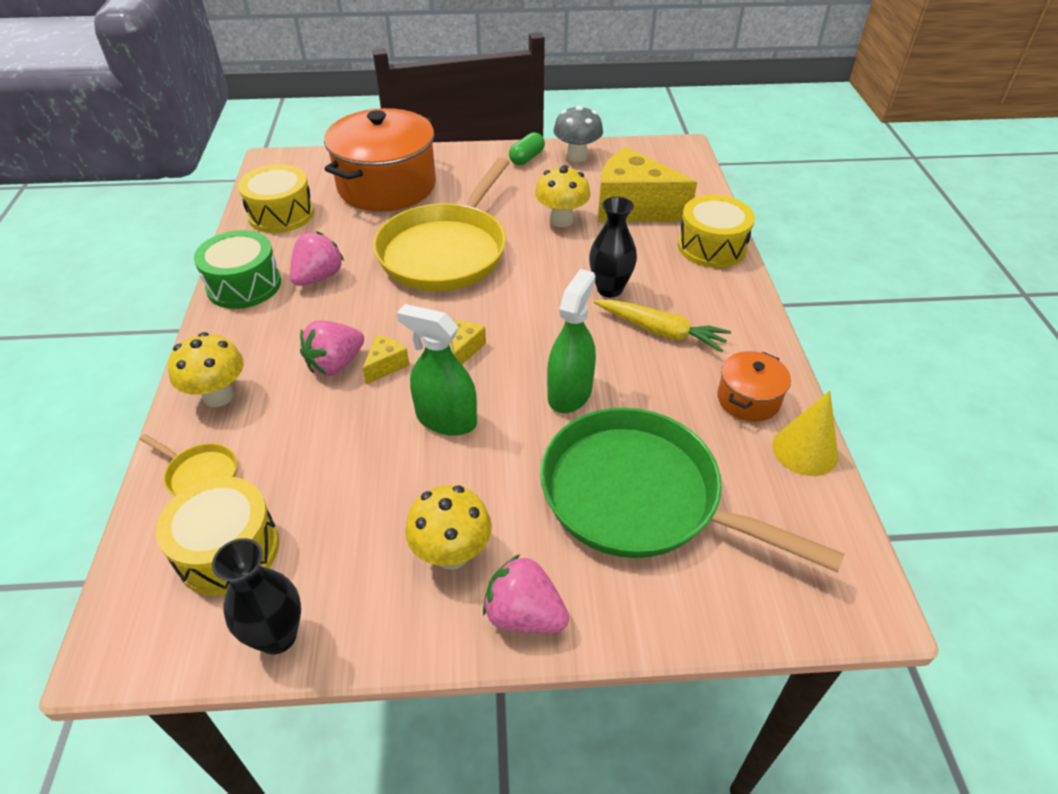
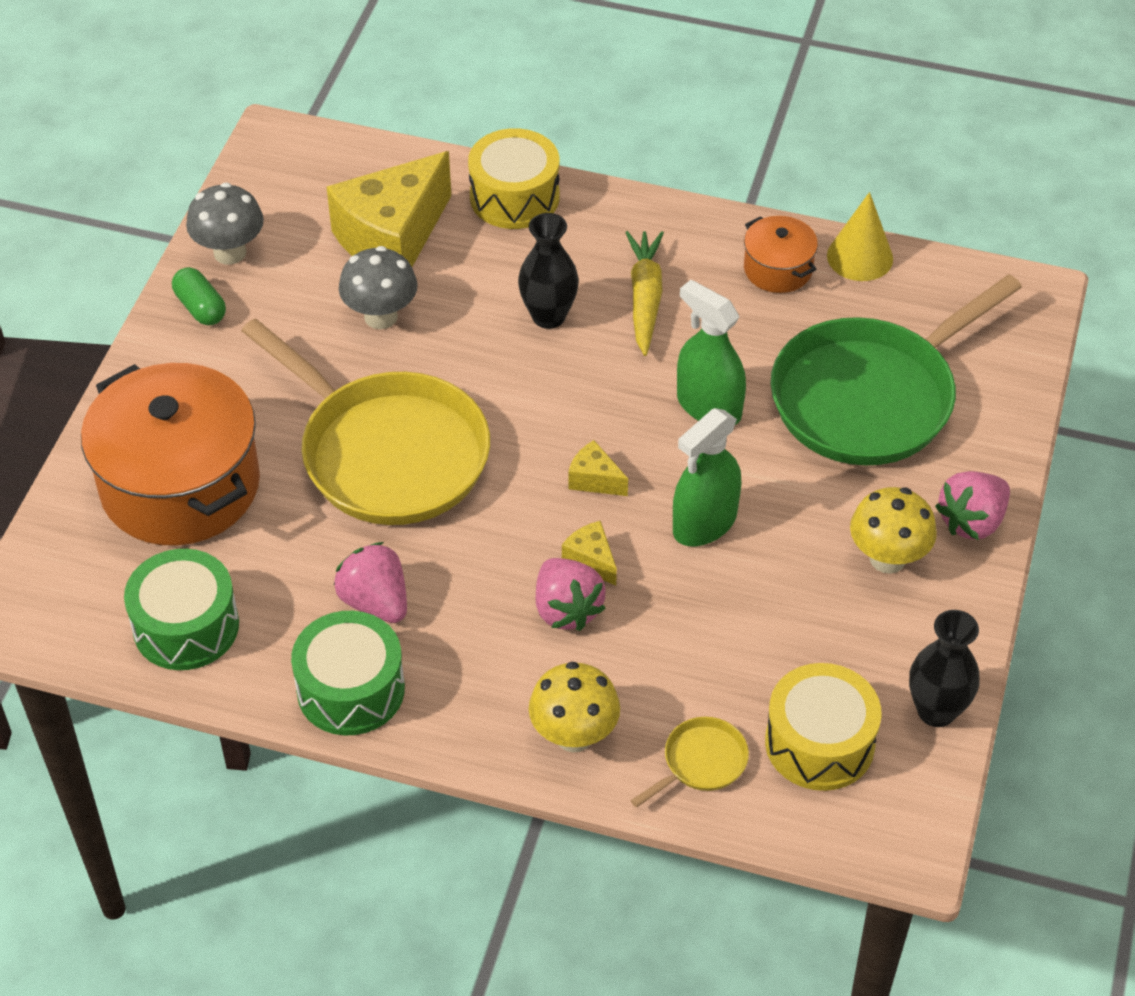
camera: 70 degrees left, 5 degrees up
yellow drum [238,164,314,233] -> green drum [124,549,239,670]
yellow mushroom [535,165,591,227] -> grey mushroom [339,246,418,329]
yellow carrot [594,299,731,352] -> yellow carrot turned 45 degrees counterclockwise [625,231,664,356]

